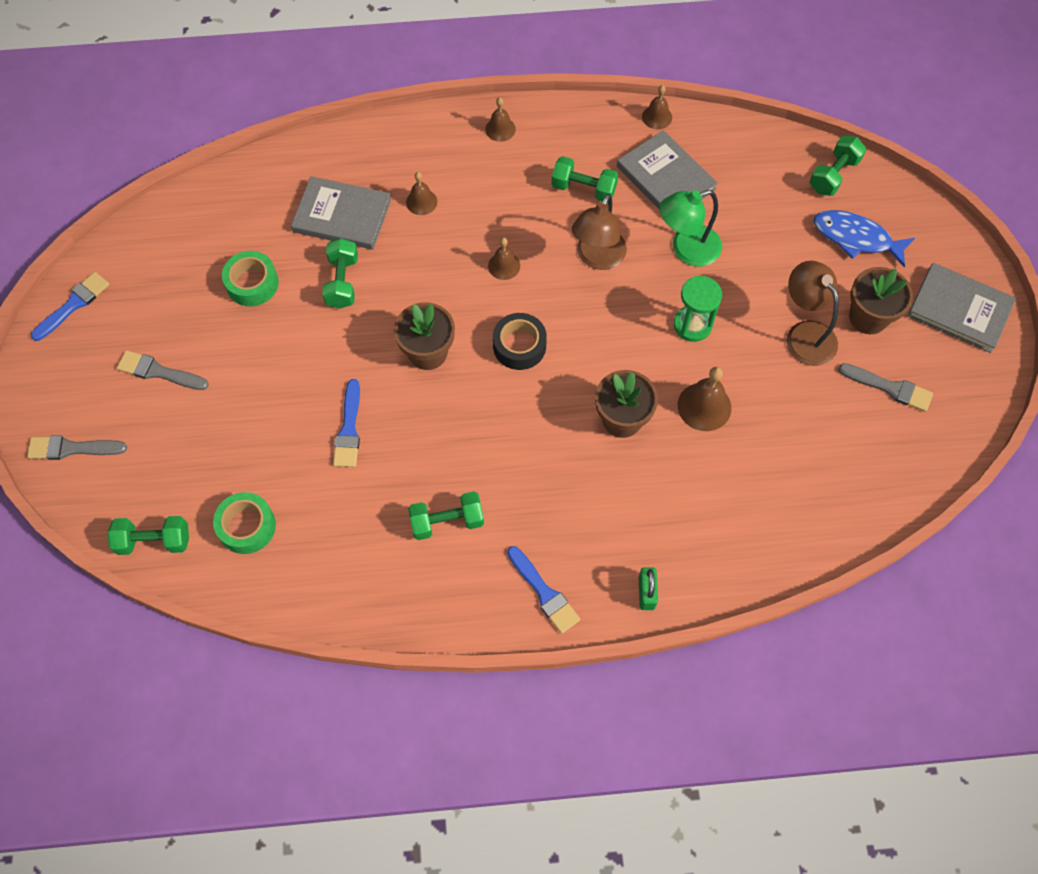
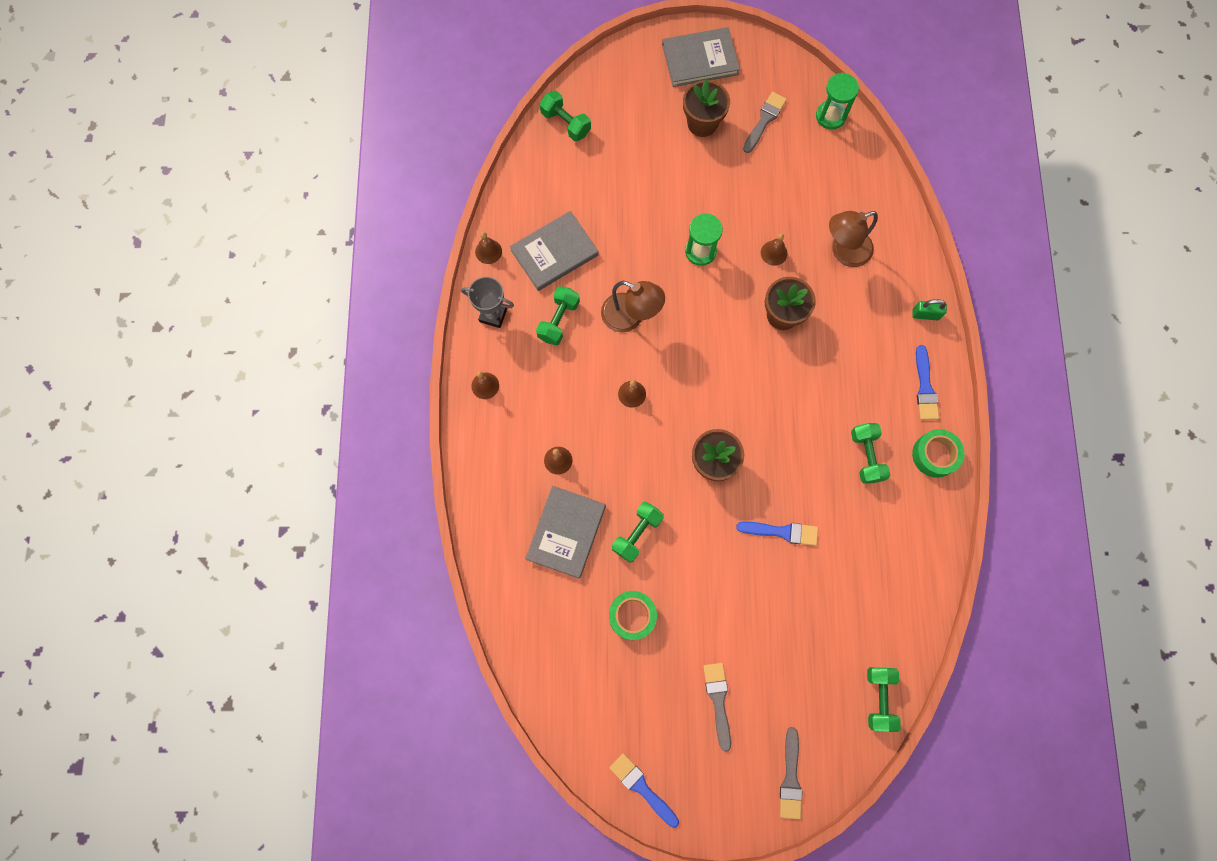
camera: 85 degrees left, 10 degrees up
grey brush [117,350,209,390] -> grey brush turned 150 degrees clockwise [703,663,731,752]
green tape [213,492,276,554] -> green tape moved to [912,429,965,478]
green dumbbell [322,238,358,309] -> green dumbbell turned 60 degrees counterclockwise [612,501,664,563]
black tape [493,313,547,370] -> none
blue brush [507,546,580,634] -> blue brush turned 120 degrees clockwise [916,345,939,420]
green lamp [659,190,722,266] -> none
brown bell [678,367,731,431] -> brown bell [761,234,788,266], size x0.63
brown lamp [786,261,839,366] -> brown lamp moved to [829,211,878,267]
blue fish [814,210,915,267] -> none
grey book [907,263,1016,353] -> grey book turned 45 degrees clockwise [662,27,740,87]
none -> grey trophy [461,277,514,328]
none -> green hourglass [816,73,859,130]

